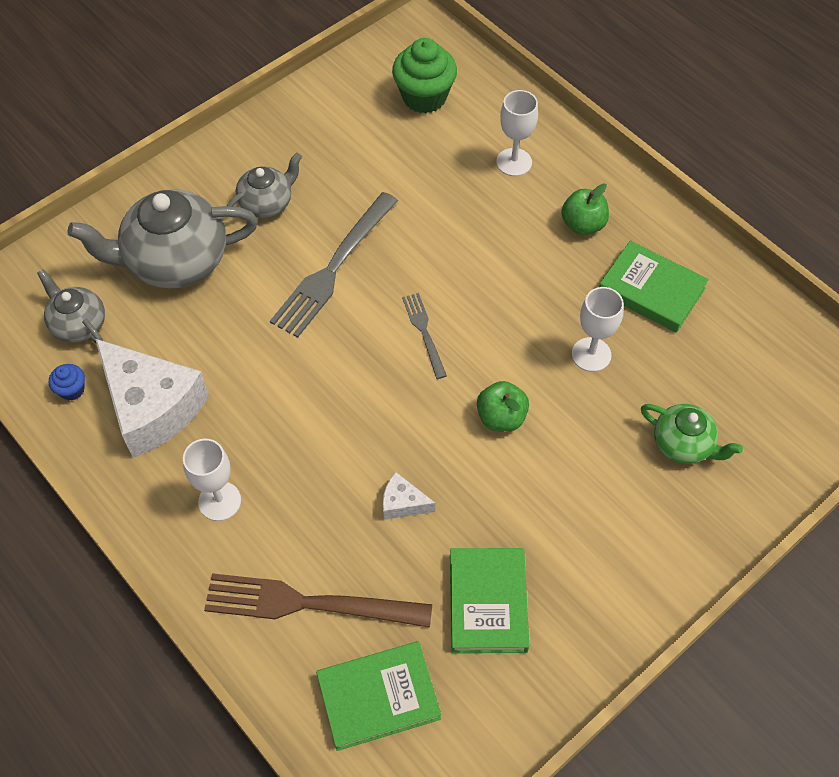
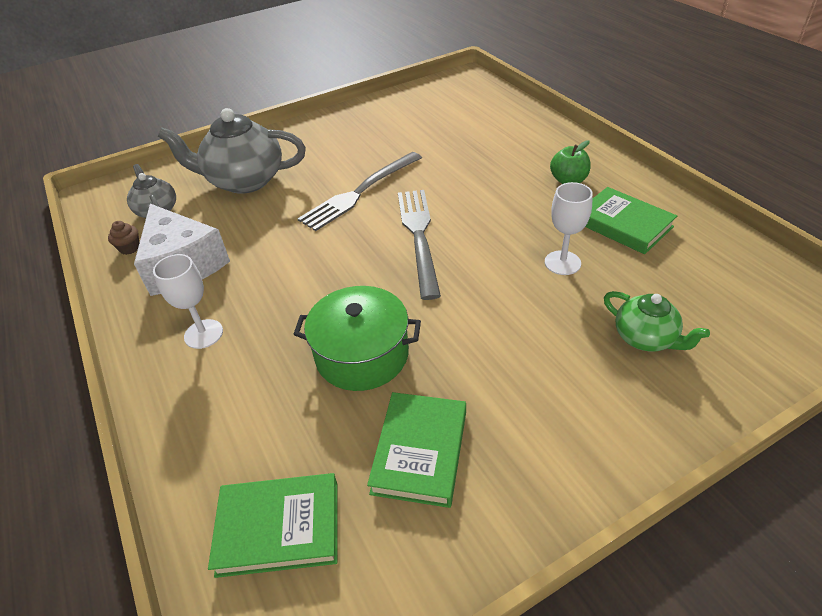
camera: 15 degrees right, 15 degrees down
blue cupcake [49,364,85,400] -> brown cupcake [108,221,140,255]
brown fork [204,573,432,628] -> none
grey teapot [227,152,302,218] -> none
white cheese [383,472,435,520] -> green pot [293,286,421,391]
green cupcake [392,38,457,113] -> none
grey fork [402,293,447,379] -> grey fork [398,190,441,300], size x1.93
green apple [477,381,529,432] -> none
white goblet [496,90,538,176] -> none

